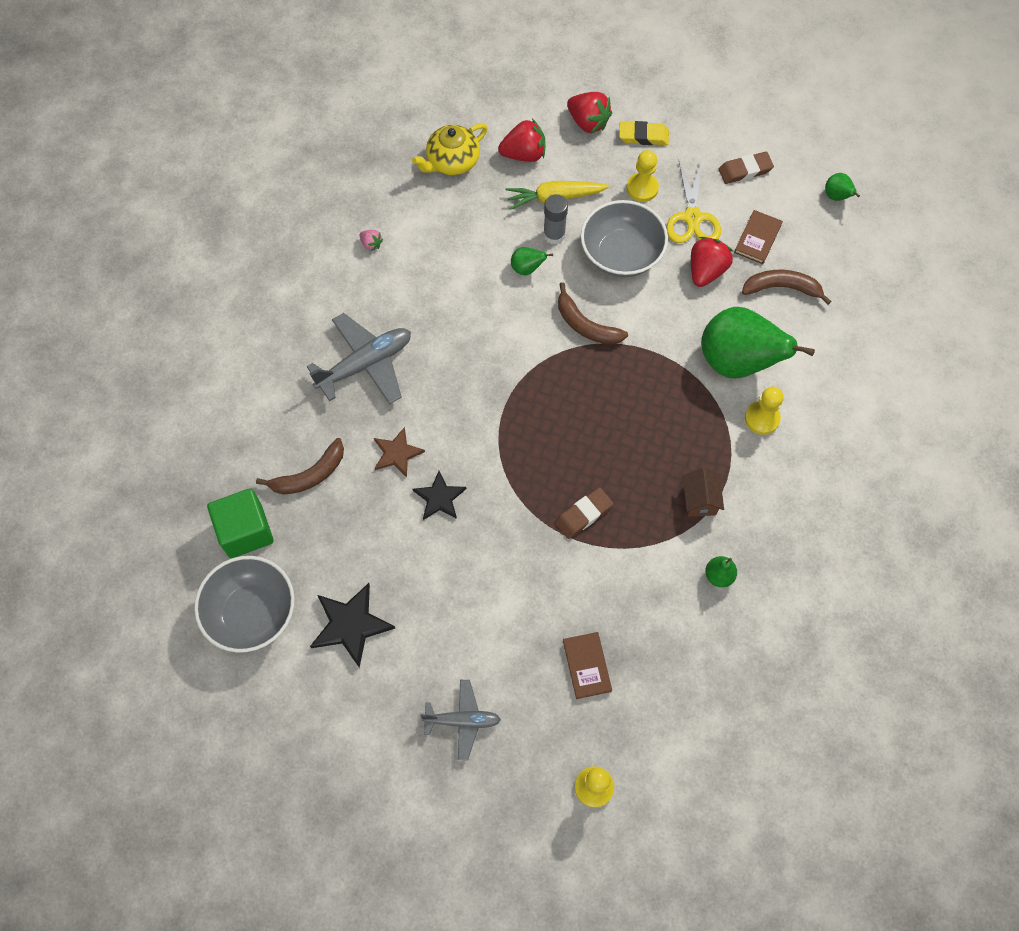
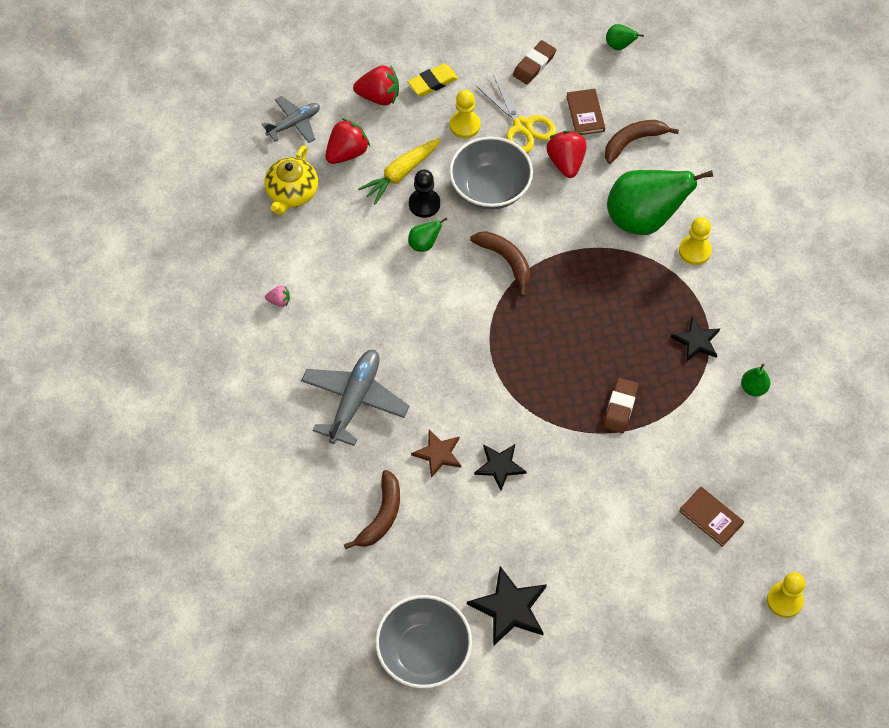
camera: 35 degrees left, 5 degrees down
green cube [207,488,273,558] -> none
grey plane [420,680,501,760] -> grey plane moved to [262,96,320,143]
grey glue stick [543,194,568,245] -> black pawn [409,170,440,218]
brown banana [558,282,628,345] -> brown banana turned 135 degrees counterclockwise [470,231,530,297]
brown house [683,468,724,517] -> black star [671,317,720,362]

